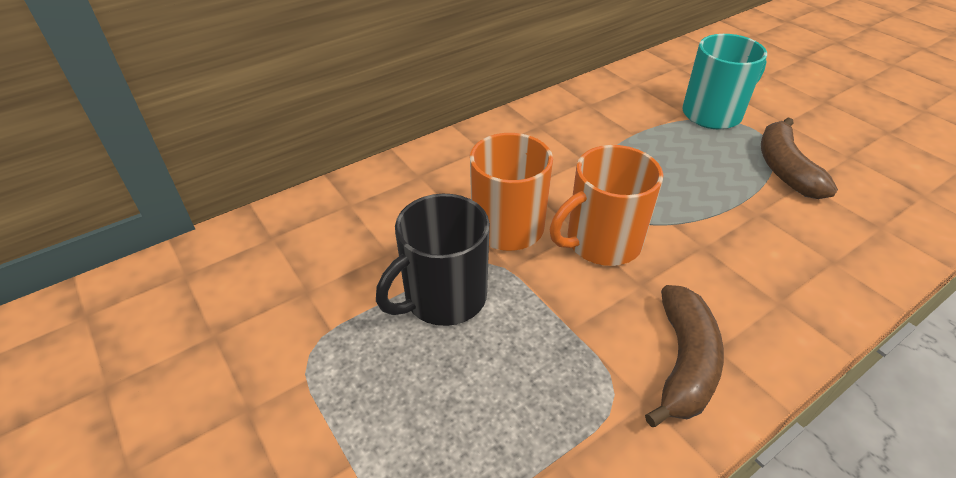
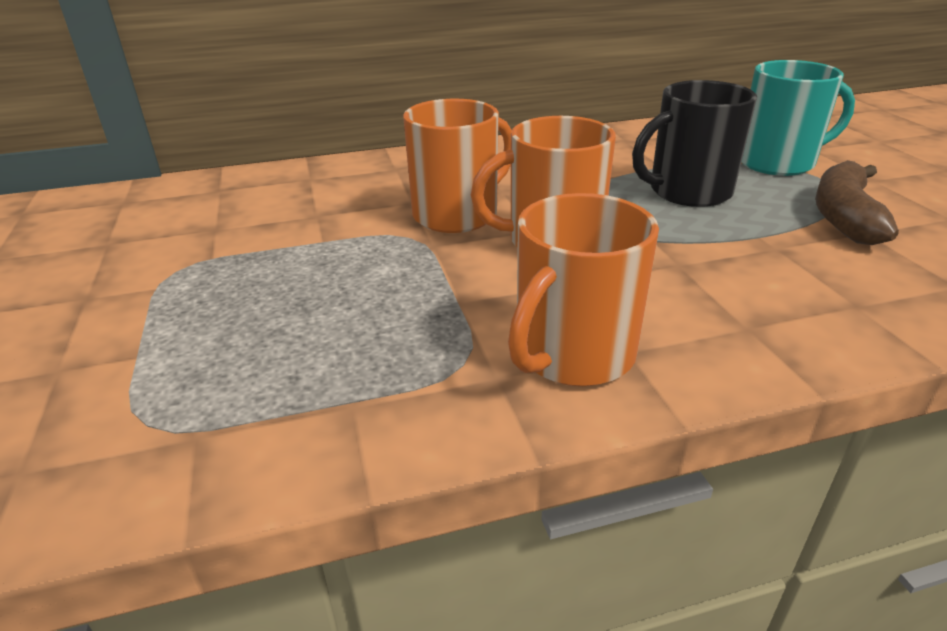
camera: 20 degrees right, 10 degrees down
black mug [376,194,490,326] -> black mug moved to [632,80,757,207]
brown banana [645,285,724,427] -> orange mug [508,193,659,386]

